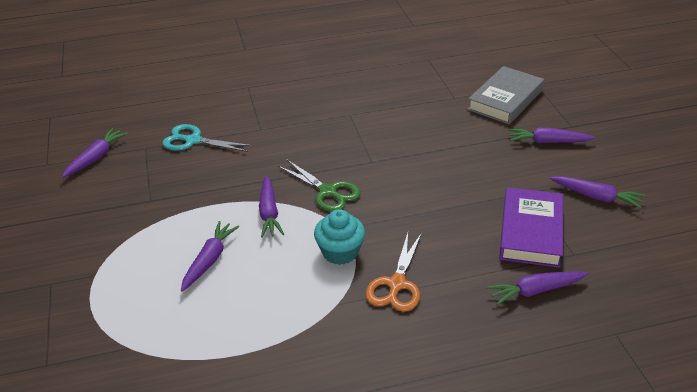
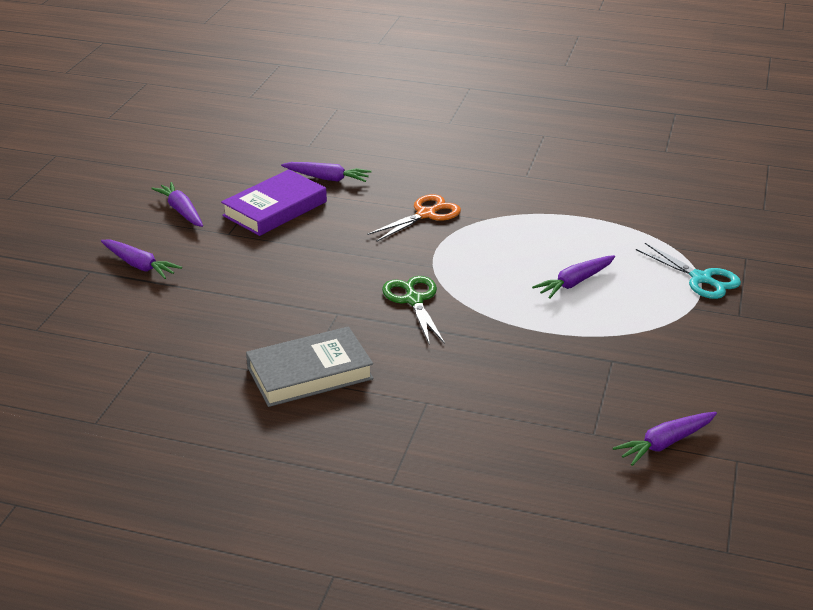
camera: 150 degrees left, 5 degrees down
turquoise scissors [162,124,253,152] -> turquoise scissors moved to [636,243,741,299]
purple carrot [259,175,284,238] -> none
turquoise cupcake [314,209,365,265] -> none
grey book [467,66,544,124] -> grey book moved to [246,326,374,407]

